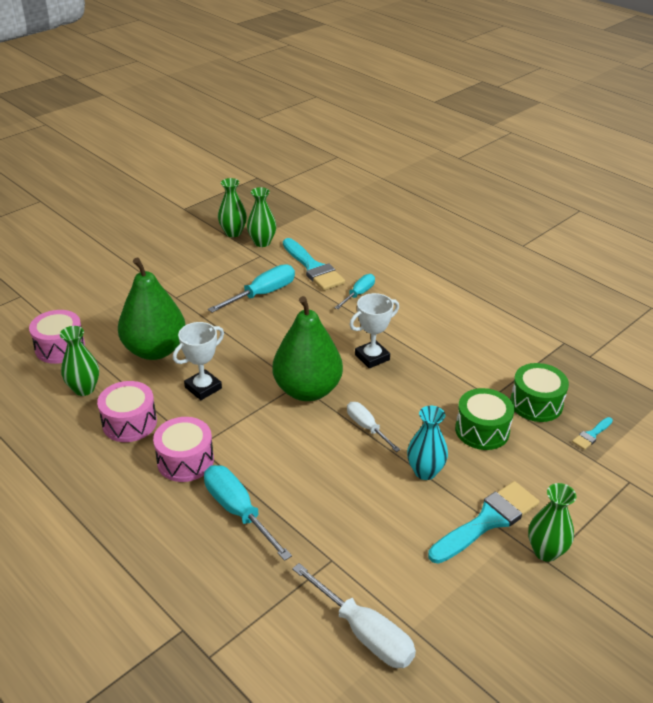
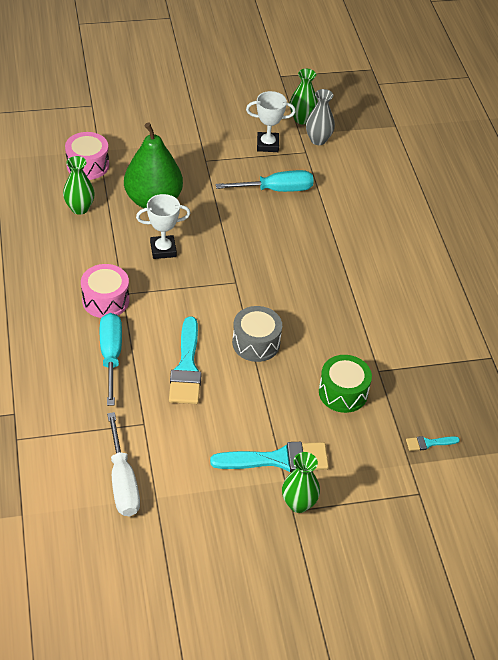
camera: 30 degrees right, 10 degrees up
pink drum [97,381,157,442] -> none
green vase [247,187,276,247] -> grey vase [306,89,335,145]
green pear [273,296,343,401] -> none
turquoise brush [283,238,345,291] -> turquoise brush moved to [169,316,202,404]
turquoise screwdriver [335,274,375,309] -> none
white screwdriver [347,402,400,452] -> grey drum [232,306,282,362]
white trophy [349,293,399,368] -> white trophy moved to [246,91,296,152]
turquoise vase [407,406,448,480] -> none
green drum [510,363,569,422] -> none

